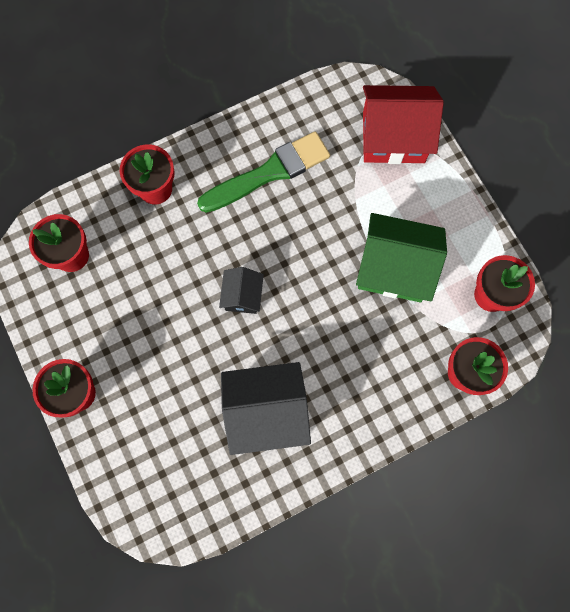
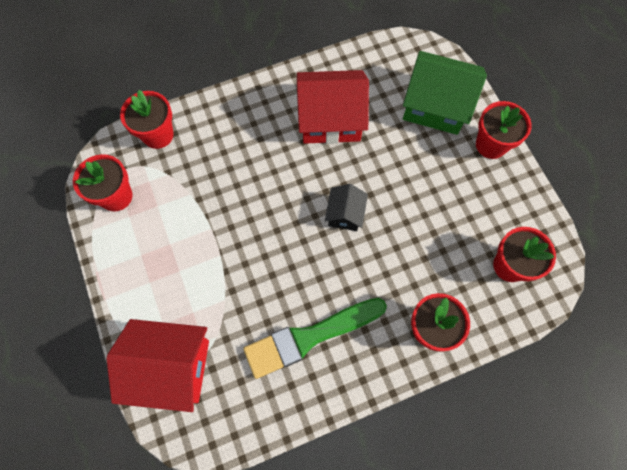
camera: 175 degrees left, 5 degrees down
black house [221,362,311,455] -> red house [297,70,369,144]
green house [356,213,447,302] -> green house moved to [403,51,487,135]

